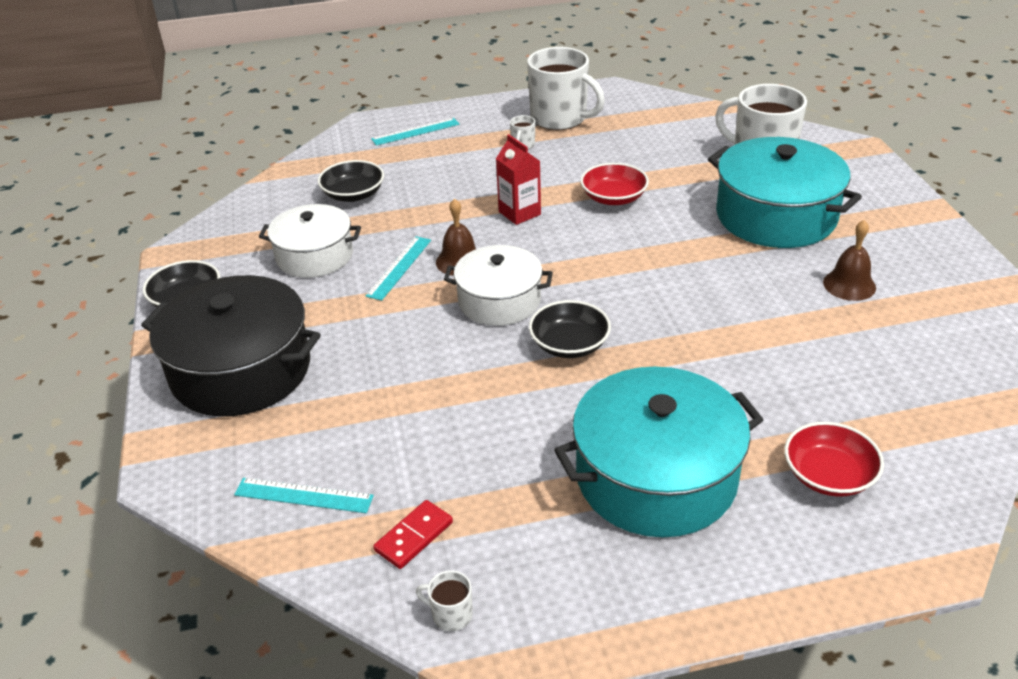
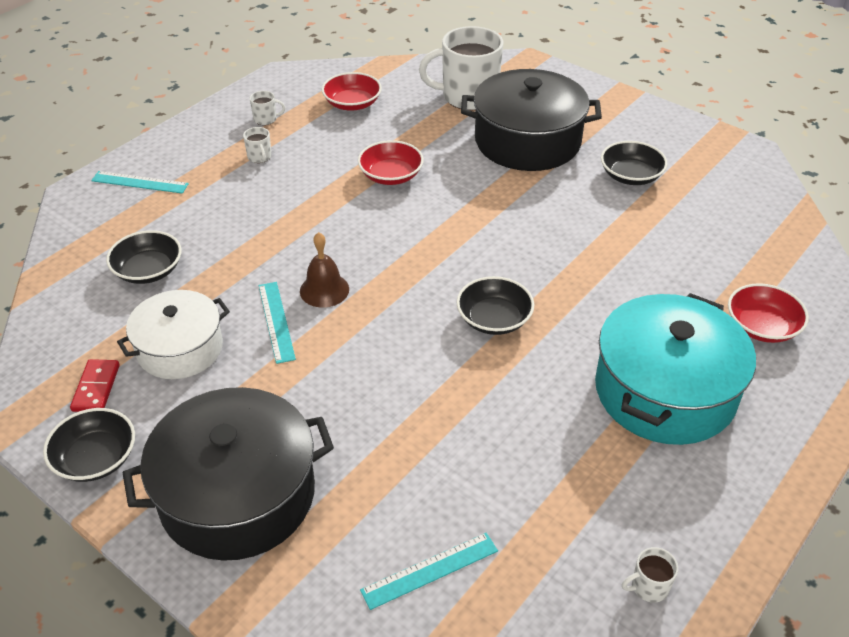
camera: 40 degrees left, 5 degrees up
turquoise ruler [371,118,460,146] -> turquoise ruler turned 75 degrees clockwise [91,171,189,194]
red domino [373,500,453,569] -> red domino moved to [70,359,120,412]
white pot [444,245,553,326] -> none
red carton [496,134,541,225] -> none
white mug [527,47,605,130] -> white mug [250,91,286,125], size x0.41
turquoise pot [708,137,862,248] -> black pot [461,69,602,171]
brown bell [823,220,876,301] -> black bowl [601,141,667,185]
none -> red bowl [322,72,382,111]

